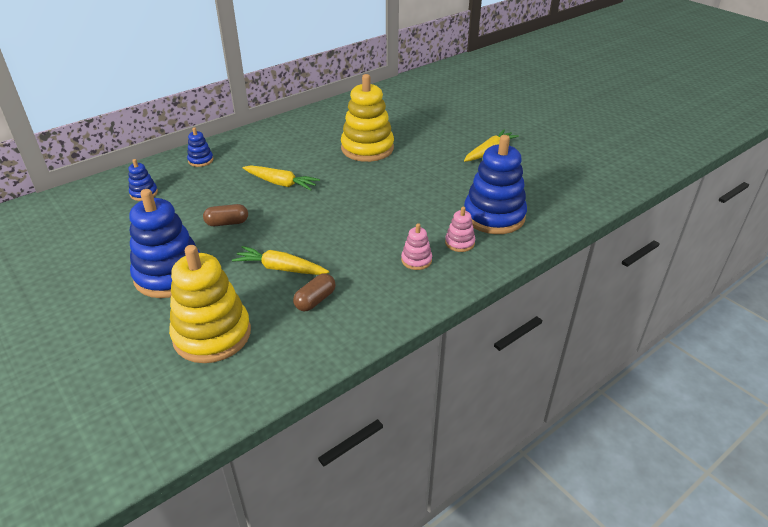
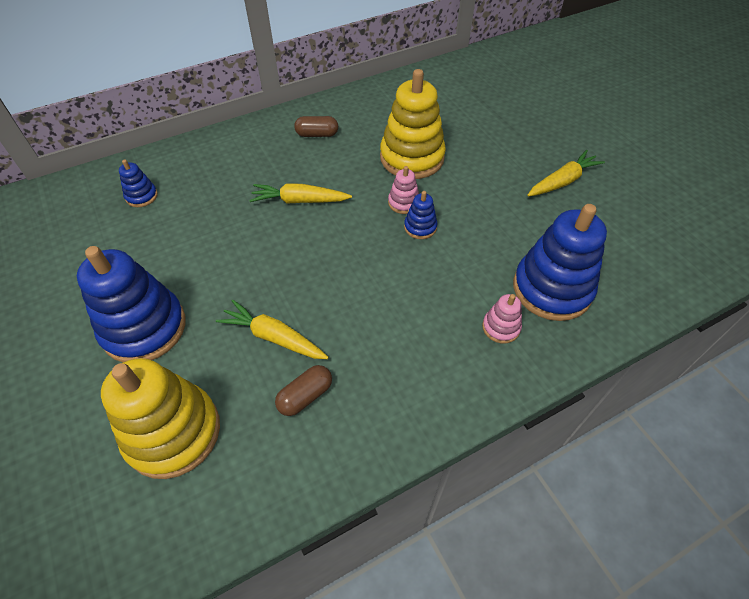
camera: 10 degrees right, 15 degrees up
blue stacking toy [187,127,214,167] -> blue stacking toy moved to [404,191,438,239]
brown capsule [203,204,248,226] -> brown capsule moved to [294,116,338,137]
yellow carrot [243,166,320,191] -> yellow carrot turned 150 degrees clockwise [249,183,352,204]
pink stacking toy [401,223,432,270] -> pink stacking toy moved to [388,166,419,214]

